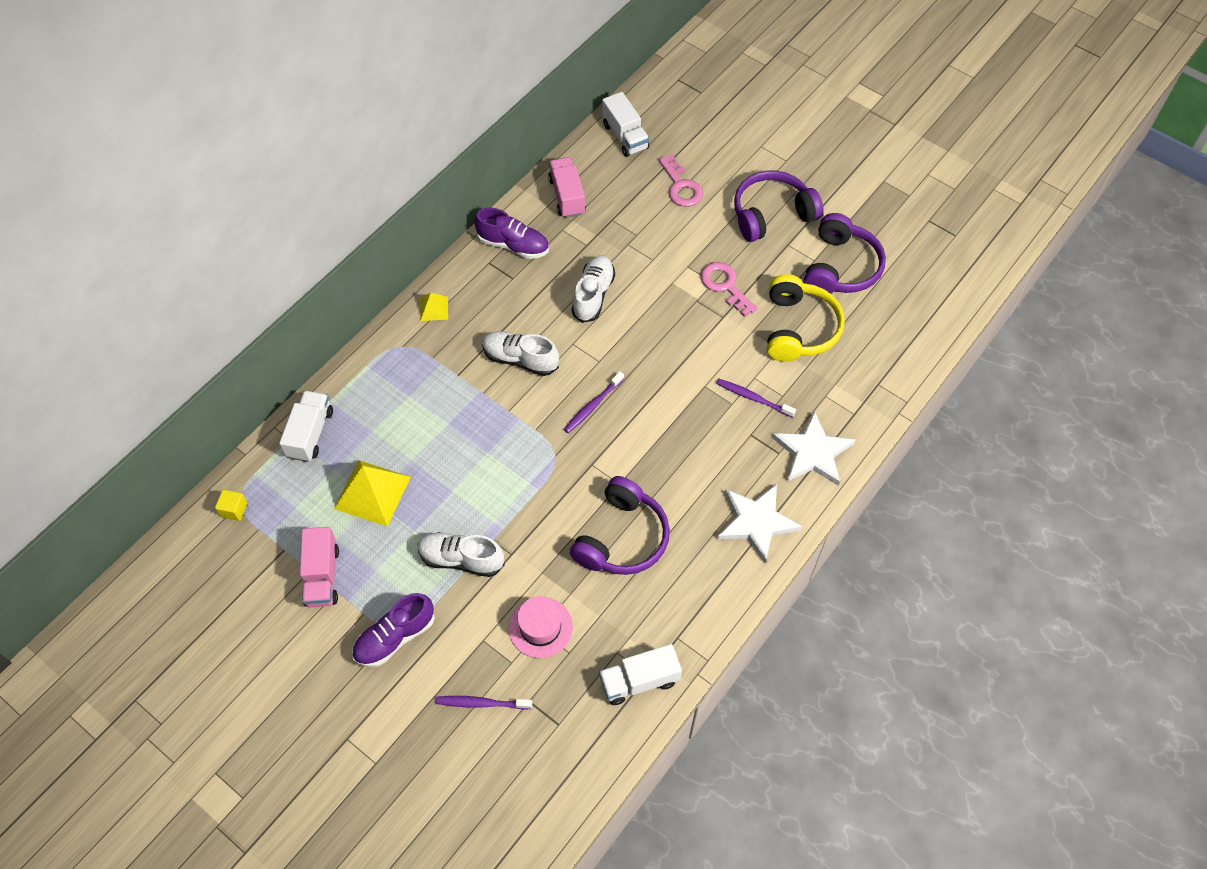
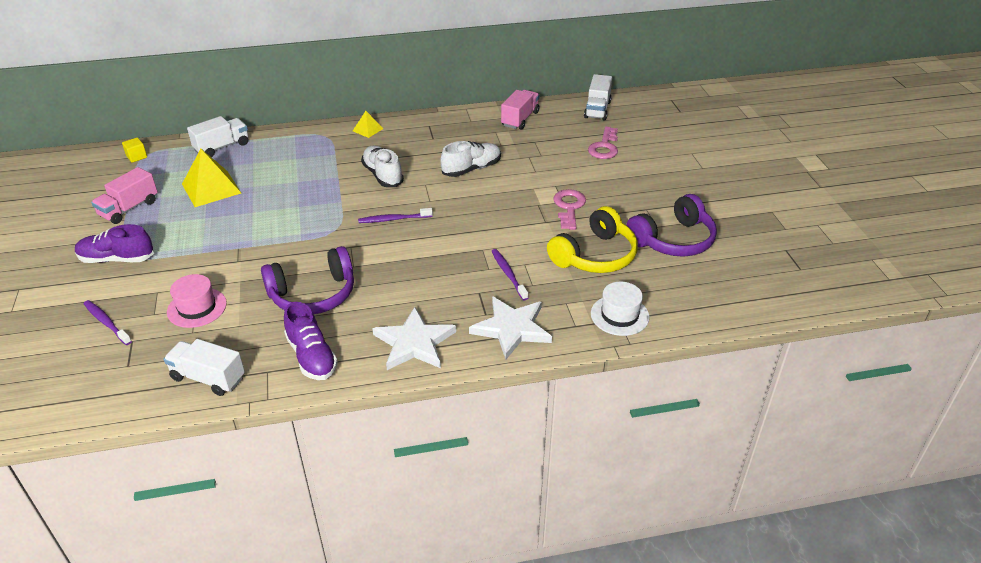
camera: 40 degrees right, 20 degrees down
white shoe [417,532,505,577] -> none
purple shoe [475,207,549,259] -> purple shoe moved to [284,302,338,380]
purple headphones [734,171,823,242] -> none
none -> white hat [591,282,649,336]

